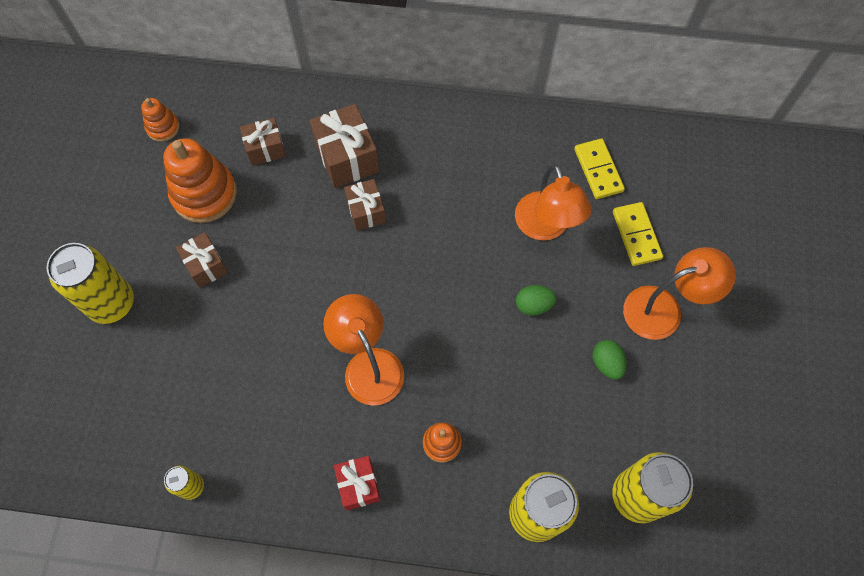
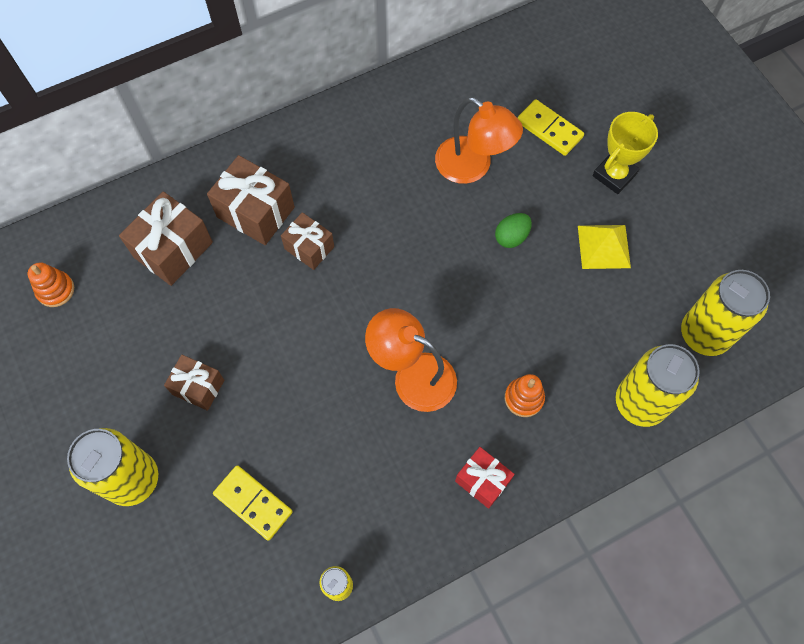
camera: 35 degrees left, 0 degrees up
orange stacking toy [163,138,237,223] -> none
brown gift [240,118,286,166] -> brown gift [119,191,213,286], size x1.59
yellow domino [574,138,625,199] -> yellow domino moved to [213,465,293,541]
green egg [593,340,627,379] -> yellow pyramid [578,225,631,269]
orange lamp [623,247,736,340] -> yellow trophy [593,112,658,194]

